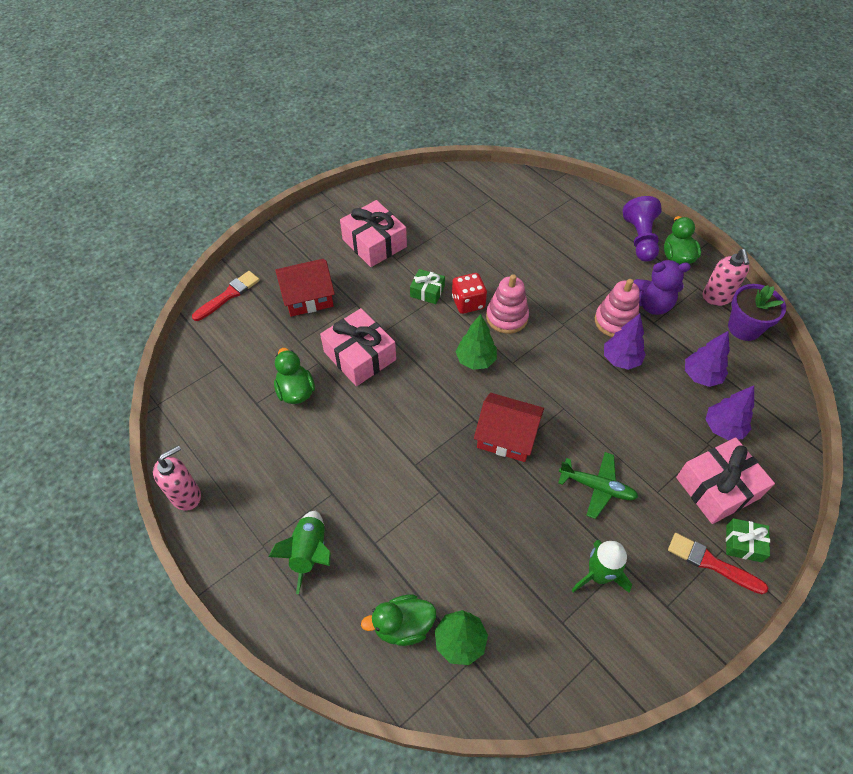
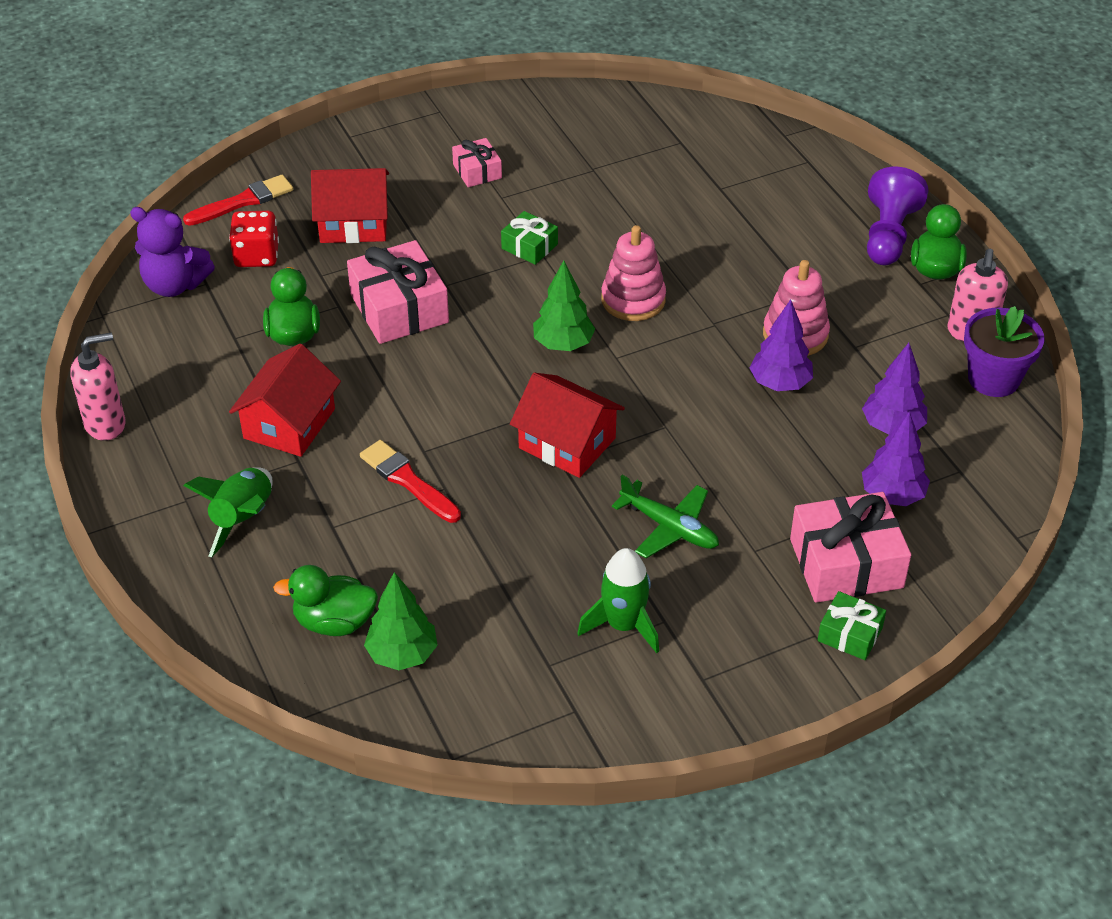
camera: 15 degrees right, 10 degrees down
pink gift [340,200,407,267] -> pink gift [452,138,502,187], size x0.54
red dice [452,273,487,314] -> red dice moved to [229,211,279,267]
purple teddy bear [633,260,691,315] -> purple teddy bear moved to [130,207,215,297]
red brush [668,533,768,594] -> red brush moved to [360,440,461,523]
none -> red house [229,344,341,457]

